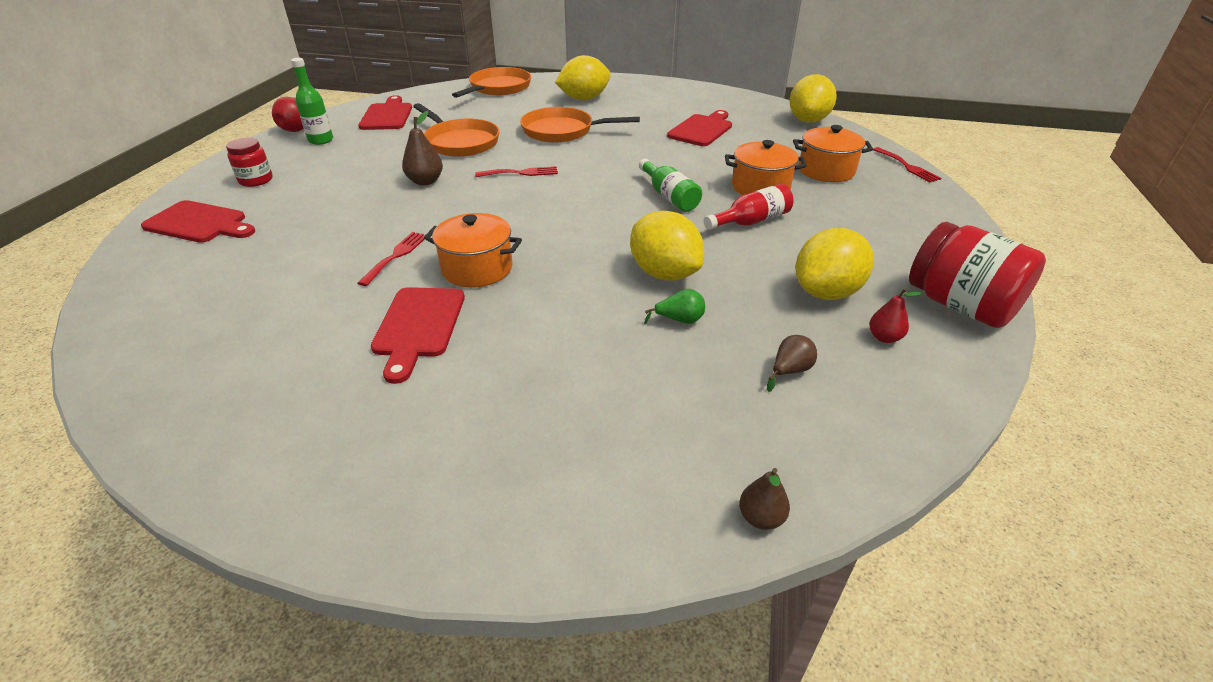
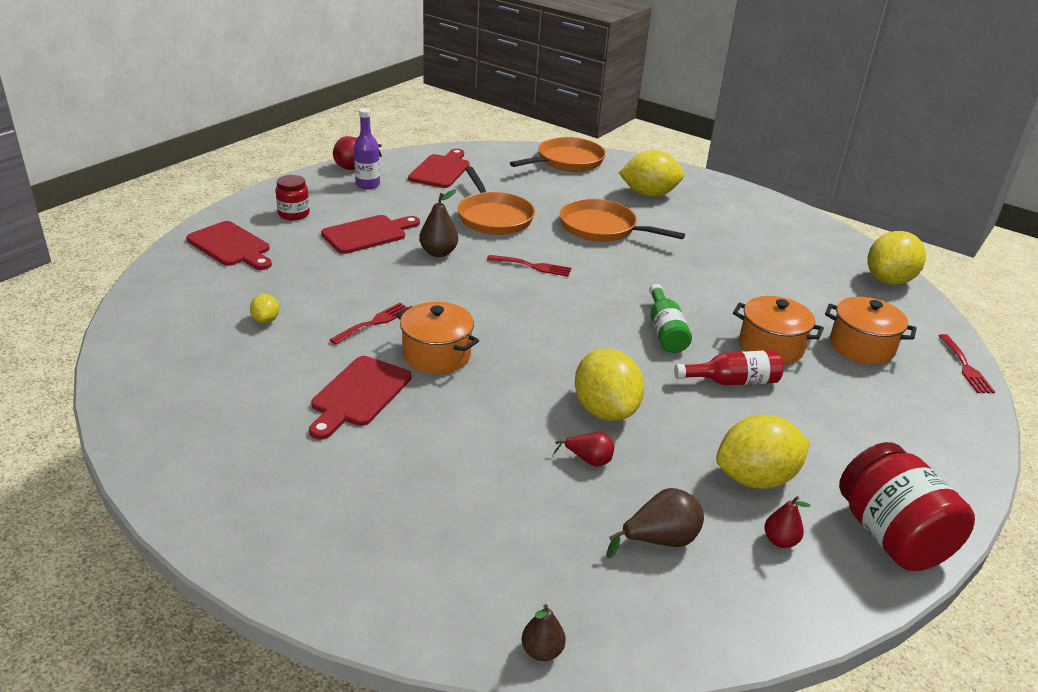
camera: 20 degrees right, 5 degrees down
green bottle [291,58,333,145] -> purple bottle [354,108,380,189]
green pear [644,289,705,324] -> red pear [554,432,615,467]
red cutting board [667,110,732,146] -> red cutting board moved to [321,215,420,254]
brown pear [767,335,817,392] -> brown pear [607,488,704,558], size x1.52
none -> yellow lemon [250,294,279,324]

